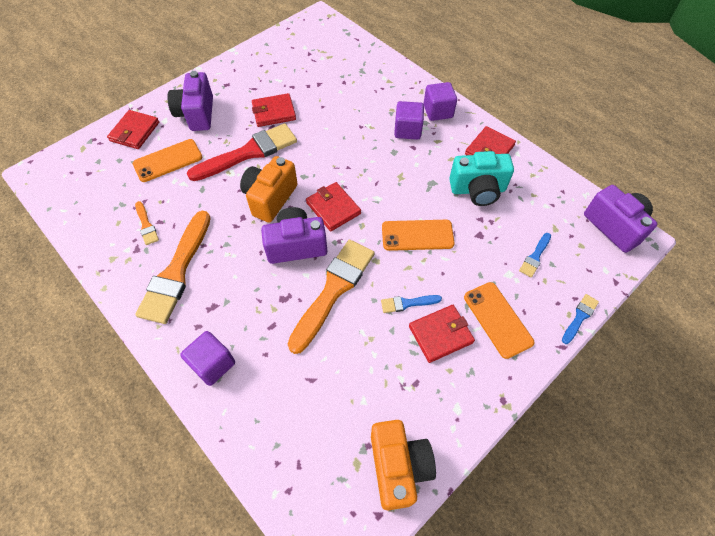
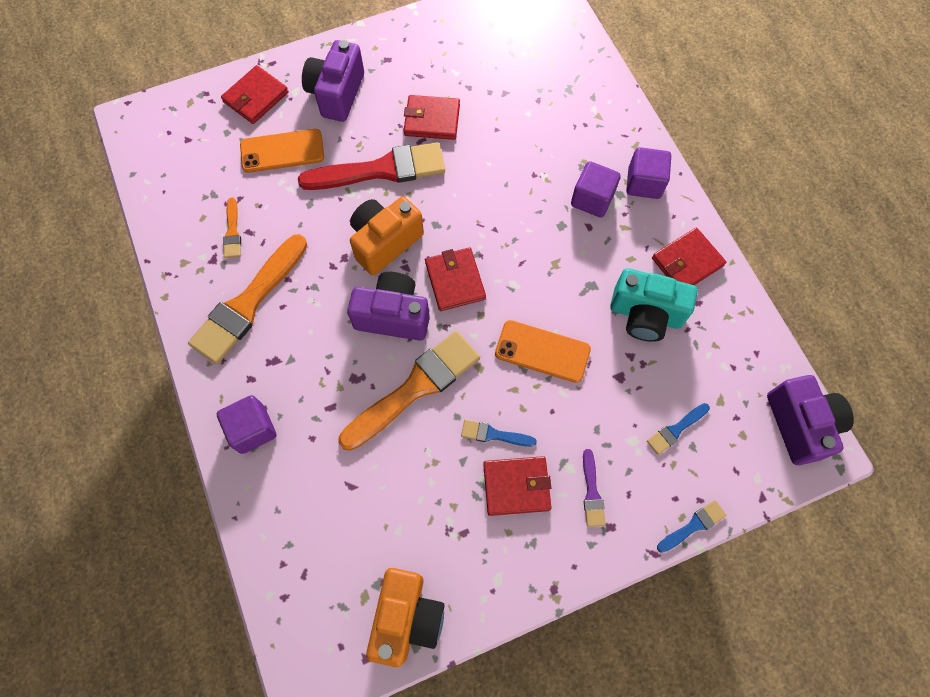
camera: 20 degrees right, 10 degrees up
orange phone [464,282,534,359] -> purple brush [583,449,606,527]

